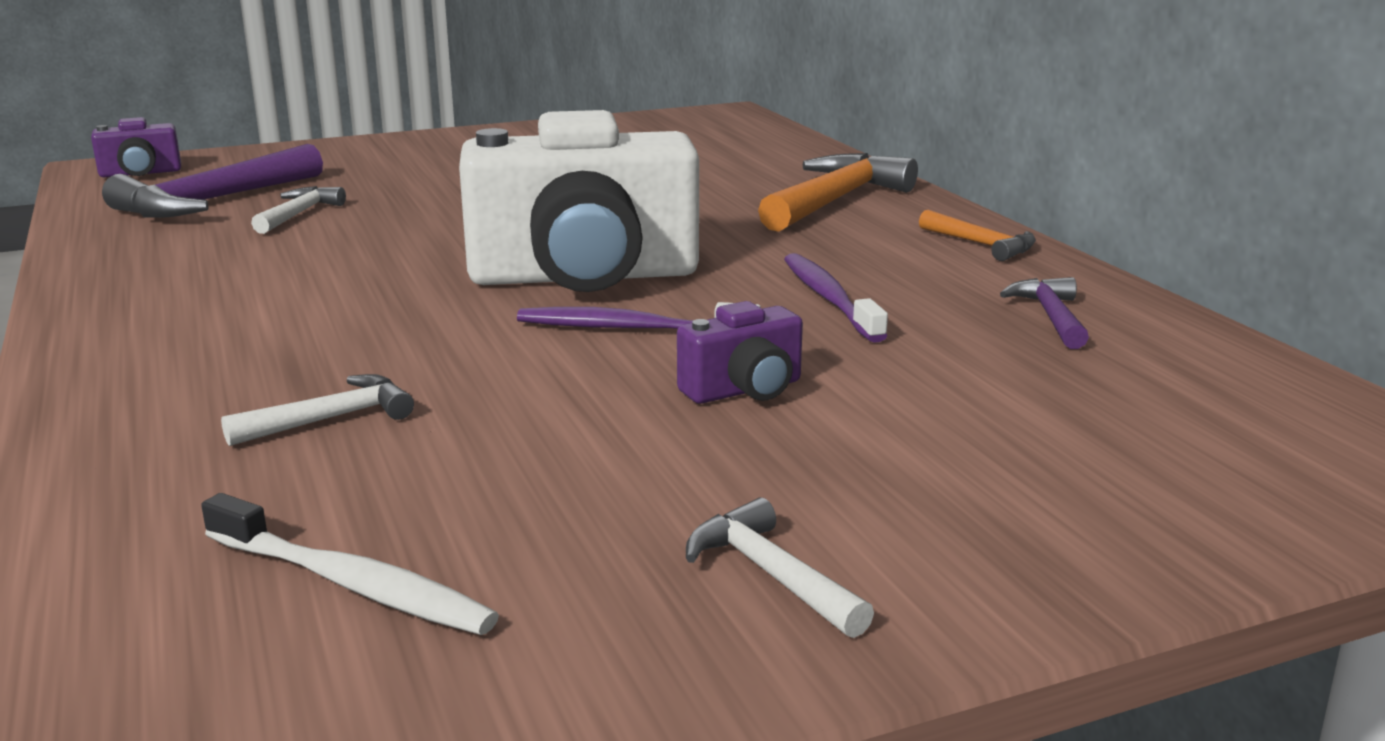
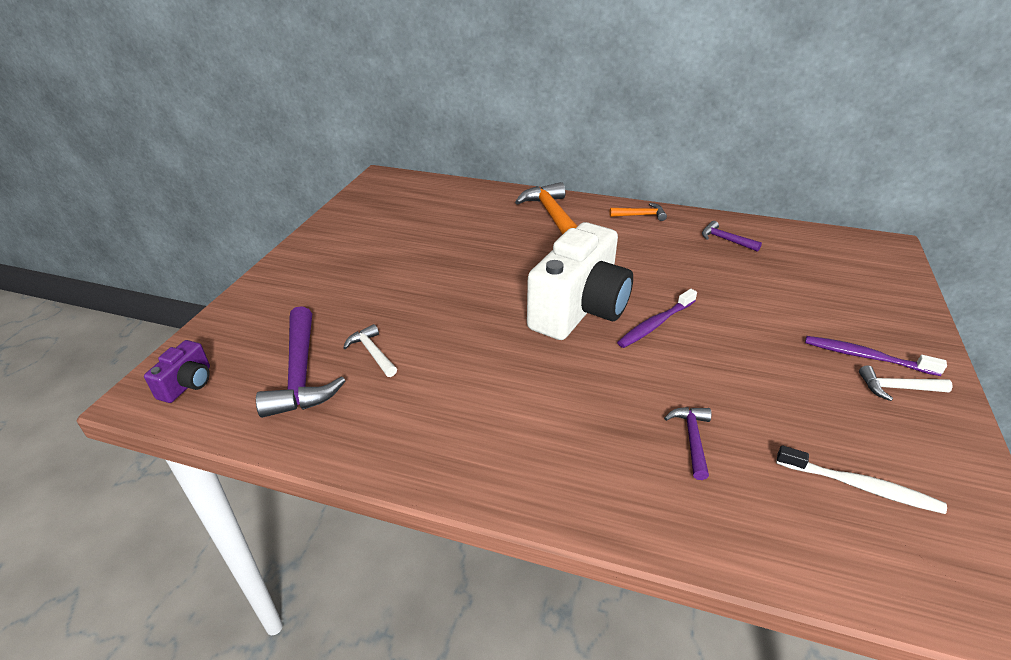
camera: 50 degrees left, 15 degrees up
white toothbrush [201,493,499,635] -> white toothbrush turned 45 degrees clockwise [776,445,947,514]
white hammer [221,374,414,446] -> purple hammer [664,407,712,480]
purple camera [677,301,803,404] -> none
purple toothbrush [784,253,888,343] -> purple toothbrush moved to [805,336,947,376]

